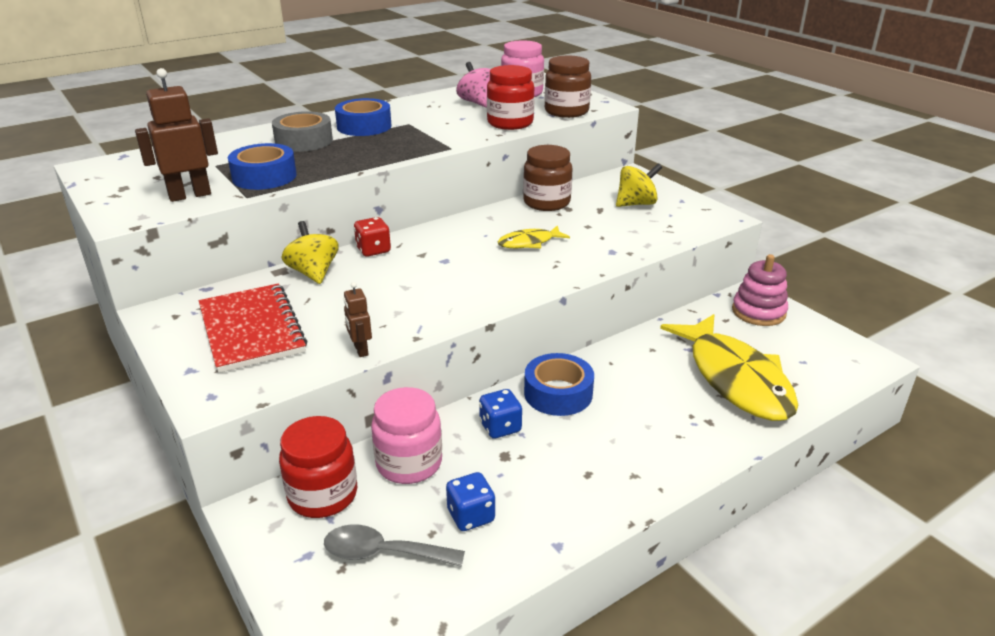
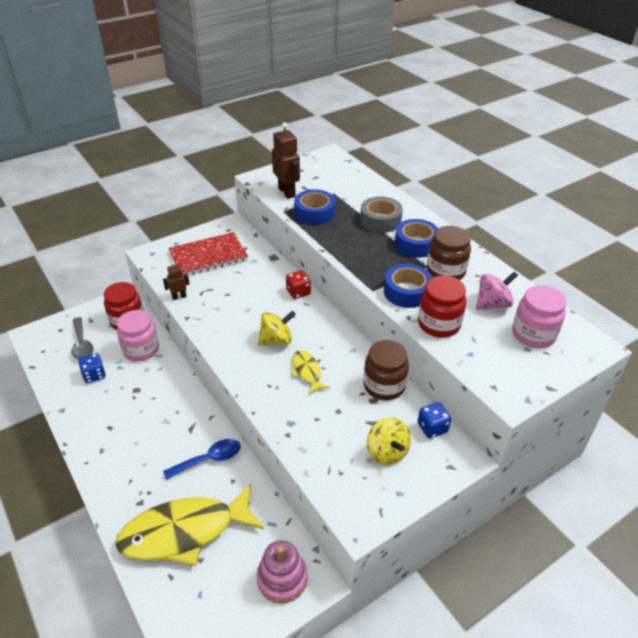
camera: 90 degrees right, 10 degrees up
yellow spinning top [281,221,339,284] -> yellow spinning top moved to [258,311,296,345]
grey spoon [324,525,465,567] -> grey spoon turned 150 degrees clockwise [72,317,93,360]
blue dice [479,389,522,439] -> blue dice moved to [418,402,451,438]
blue tape [524,353,594,416] -> blue tape moved to [384,264,433,308]
brown jar [545,55,591,118] -> brown jar moved to [427,226,471,280]
none -> blue spoon [163,439,241,480]

